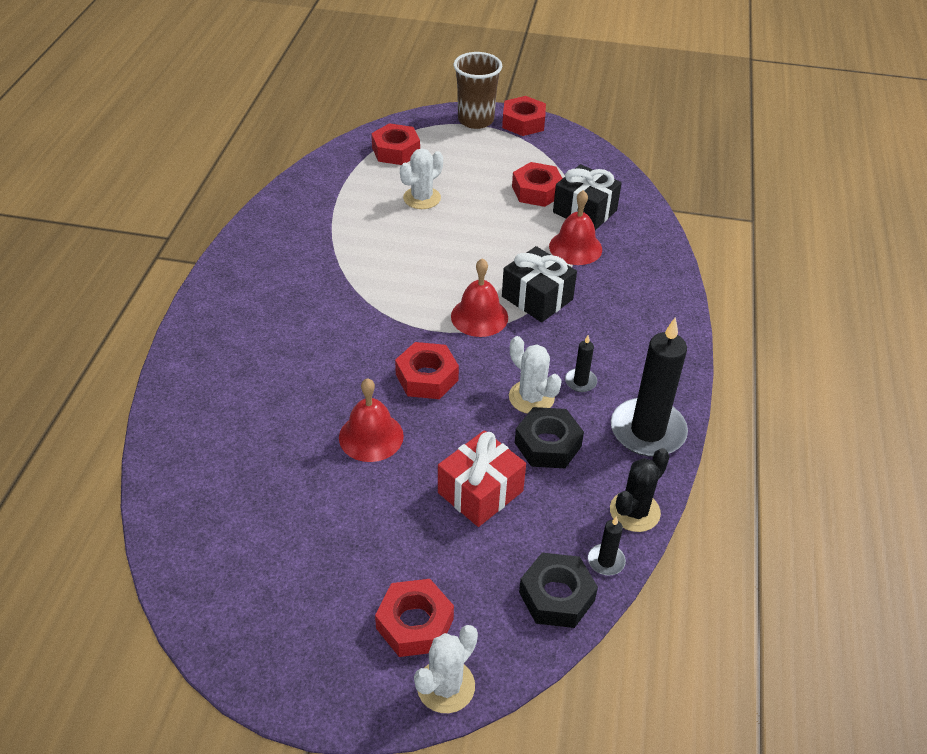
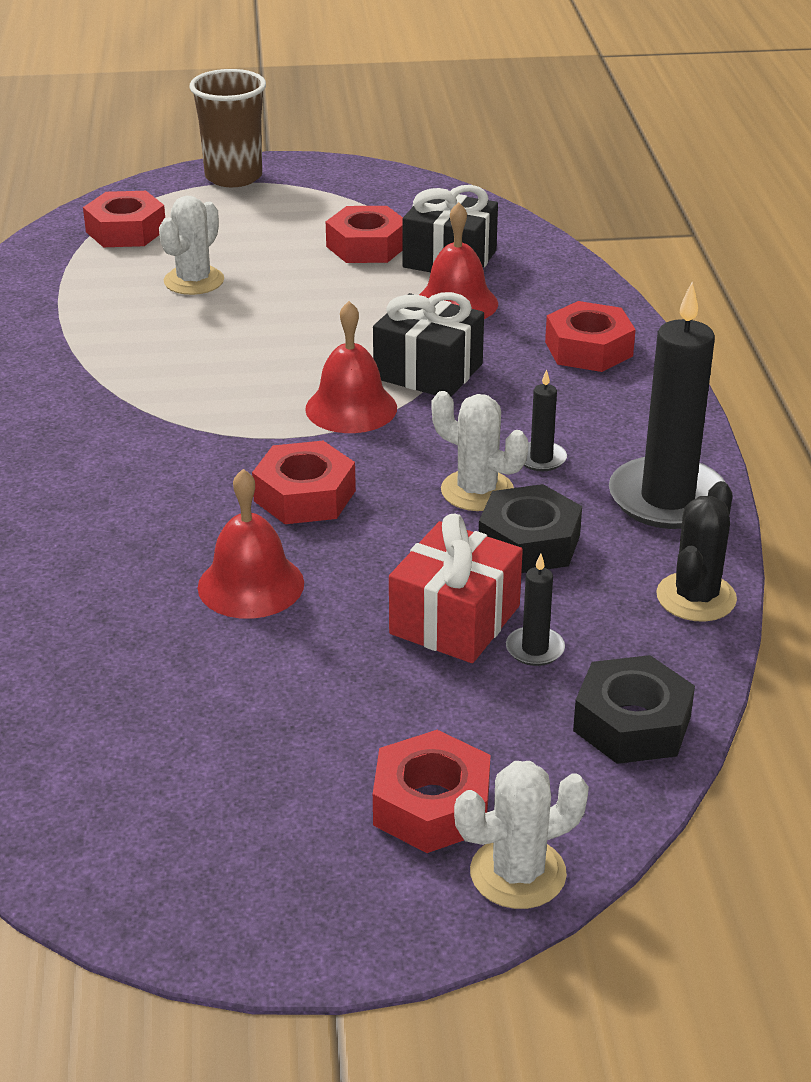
camera: 15 degrees left, 10 degrees down
white cactus [414,625,478,713] -> white cactus turned 45 degrees clockwise [454,761,589,909]
red nut [502,96,546,136] -> red nut moved to [545,301,636,372]
black candle [588,516,626,576] -> black candle moved to [506,553,565,666]

